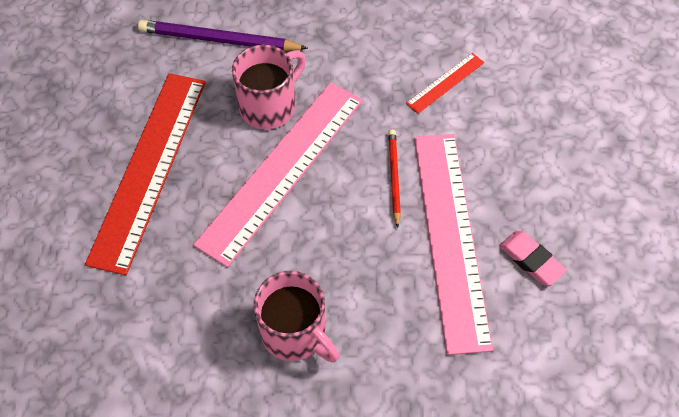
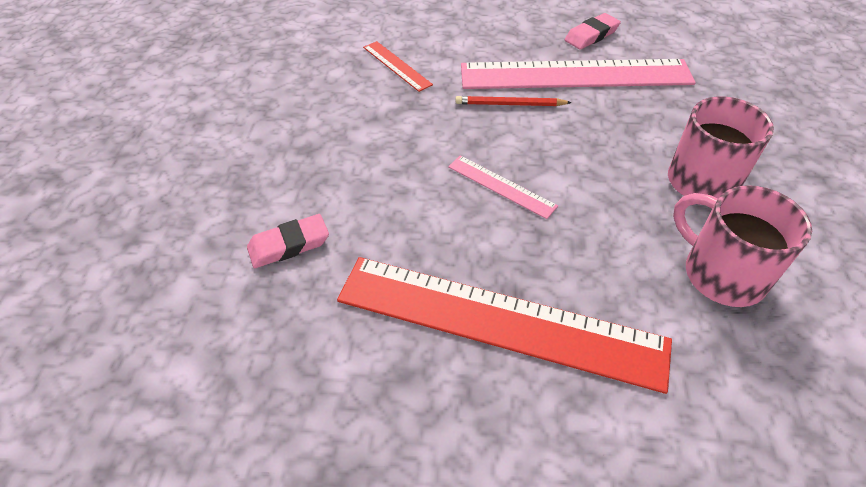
camera: 85 degrees left, 10 degrees down
purple pencil [138,20,308,51] -> pink eraser [247,214,329,268]
pink ruler [193,82,363,268] -> pink ruler [448,155,558,219], size x0.43
pink mug [232,45,306,129] -> pink mug moved to [673,185,812,307]

